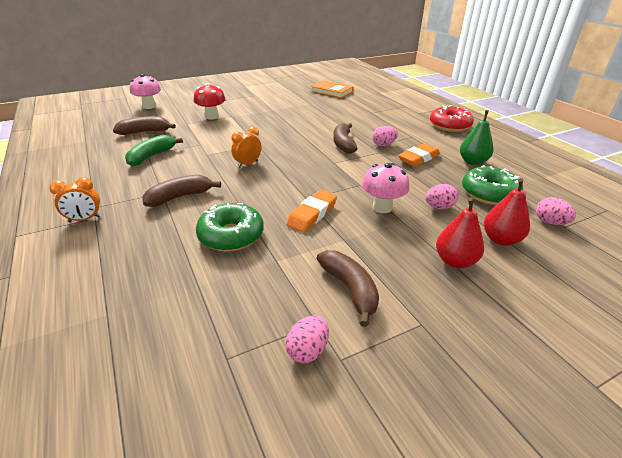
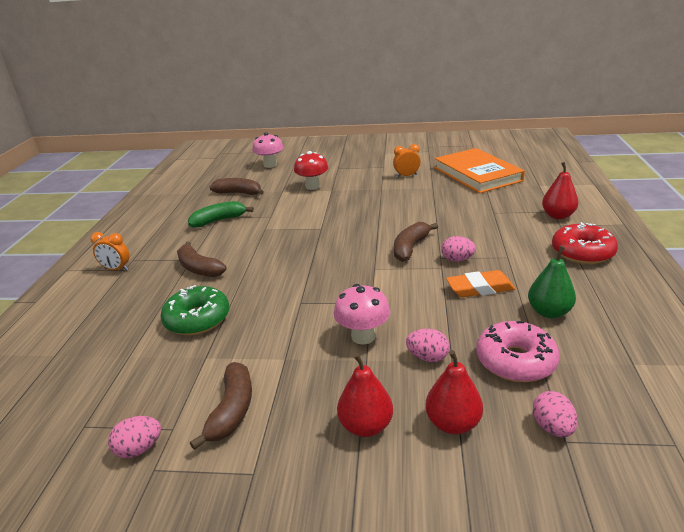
camera: 35 degrees right, 5 degrees down
brown banana [142,175,221,207] -> brown banana turned 135 degrees counterclockwise [177,242,226,277]
orange clock [231,127,262,168] -> orange clock moved to [393,144,421,177]
orange eraser [286,190,337,232] -> none
orange book [310,80,353,98] -> orange book [434,148,525,193], size x1.65
green donut [462,165,523,205] -> pink donut [476,321,560,382]
none -> red pear [542,162,578,219]

